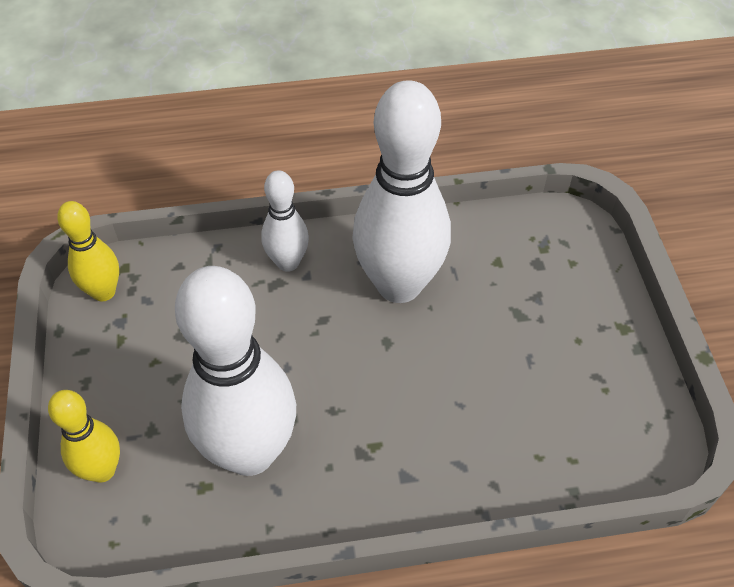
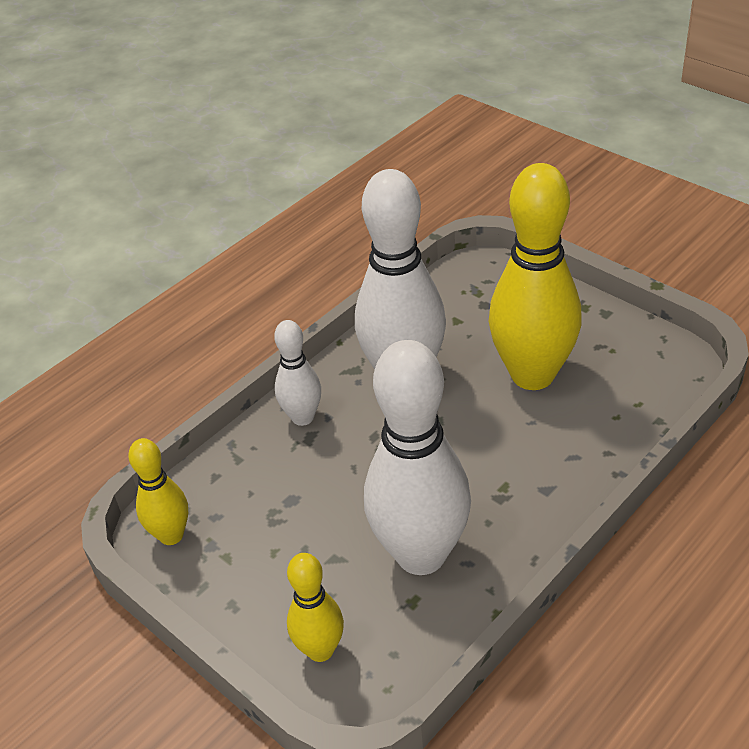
camera: 35 degrees left, 10 degrees down
none -> yellow bowling pin [489,163,582,390]

